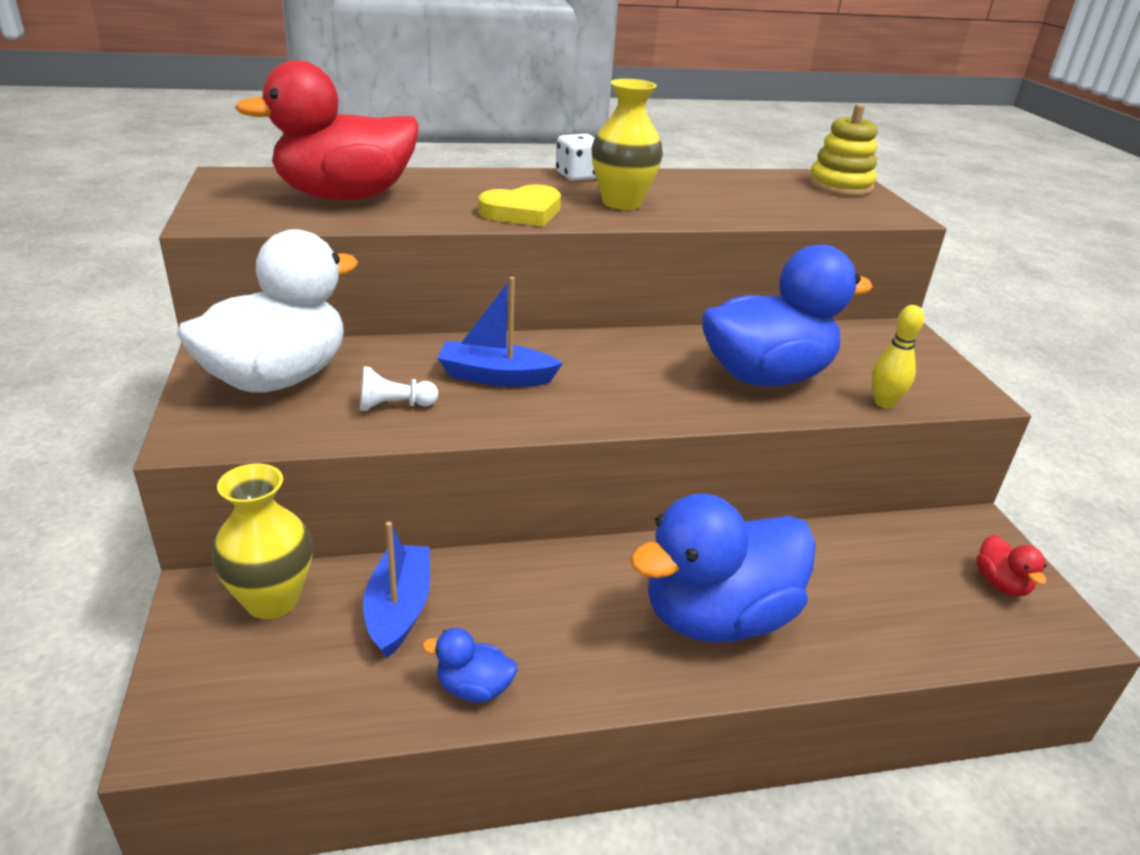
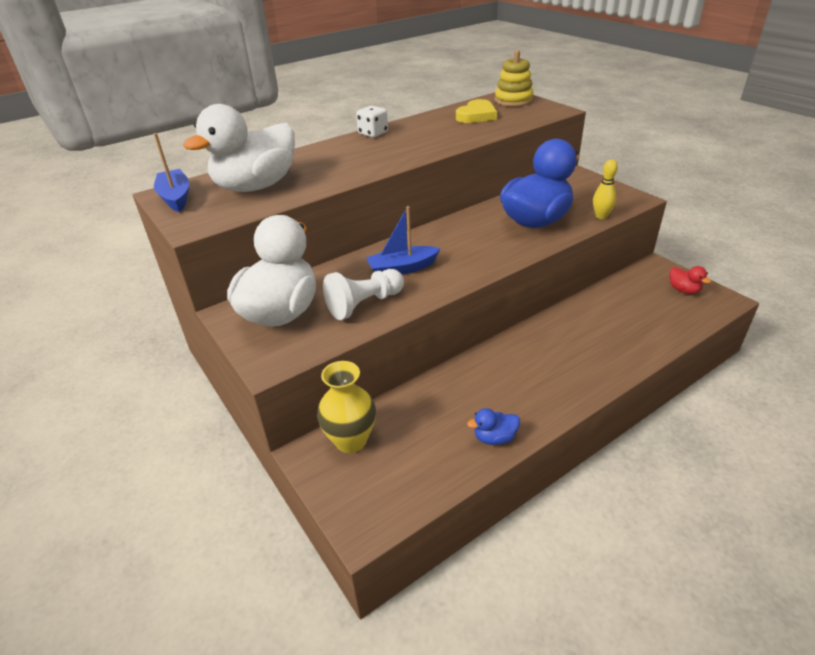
camera: 20 degrees left, 5 degrees up
red duck [235,60,419,201] -> white duck [183,104,295,192]
white pawn [360,366,438,411] -> white pawn [323,269,404,320], size x1.68
blue boat [363,522,430,658] -> blue boat moved to [154,133,189,212]
yellow heart [478,184,561,227] -> yellow heart moved to [456,99,497,123]
yellow vase [591,79,663,210] -> none
blue duck [630,493,816,643] -> none

